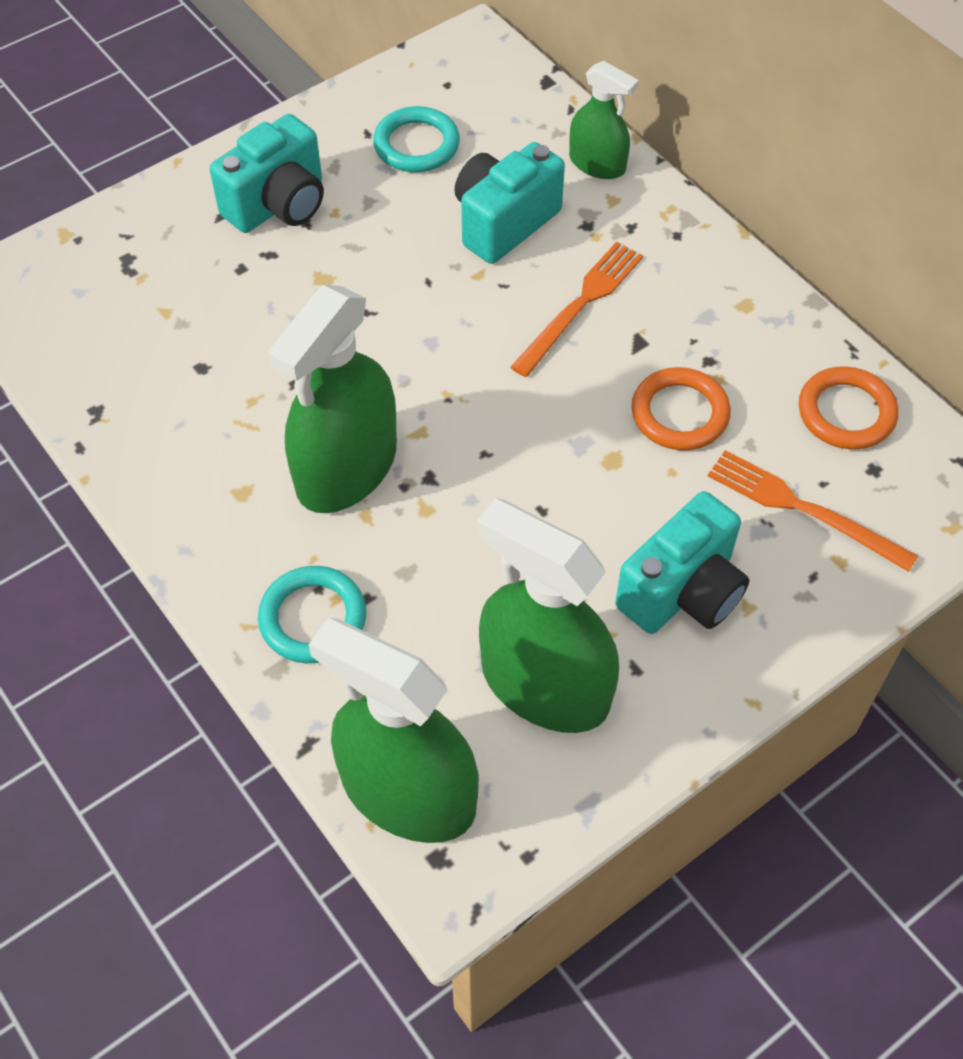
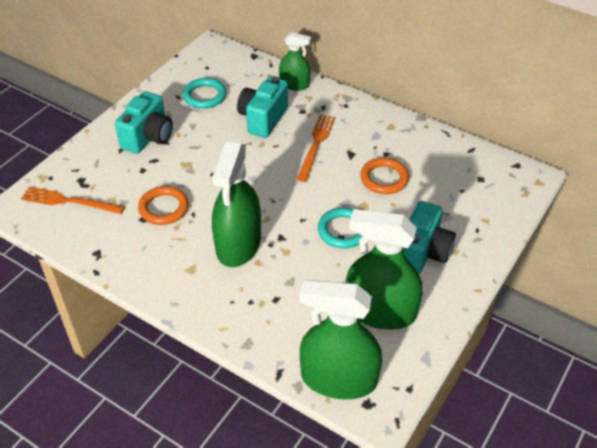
camera: 20 degrees left, 10 degrees down
turquoise ring [258,566,366,663] -> turquoise ring moved to [318,208,362,248]
orange fork [708,450,918,572] -> orange fork moved to [21,187,125,214]
orange ring [799,366,898,449] -> orange ring moved to [138,186,189,225]

